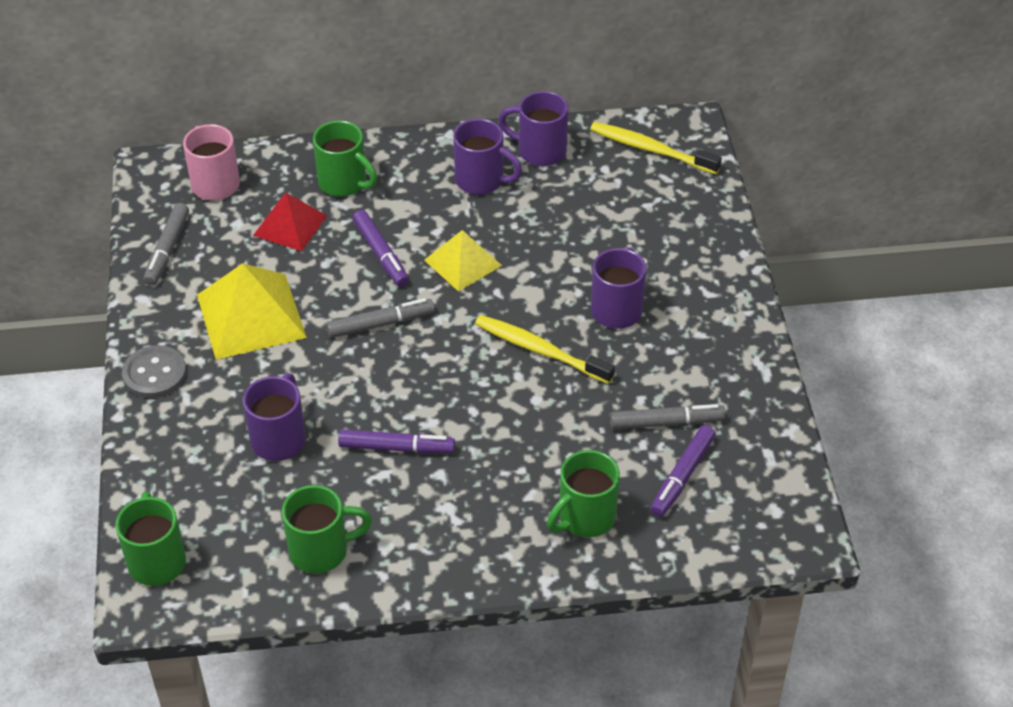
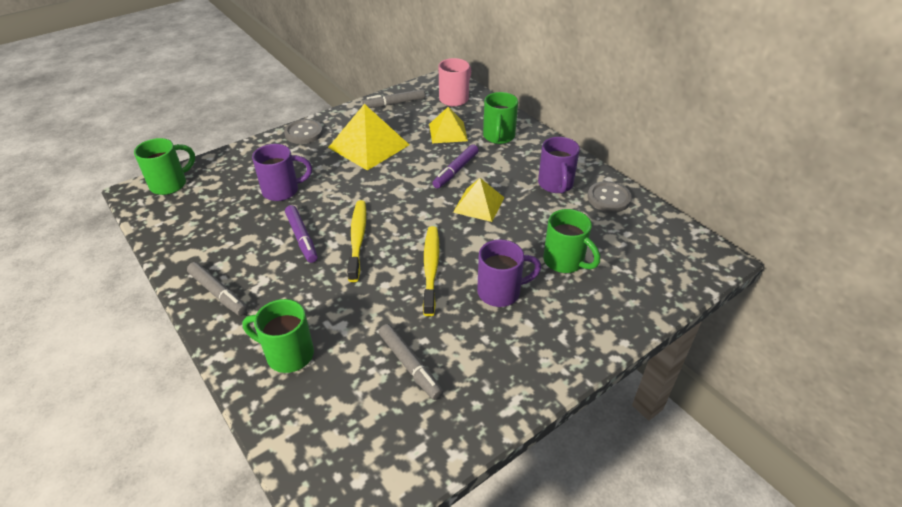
camera: 60 degrees right, 5 degrees down
red pyramid [253,193,327,251] -> yellow pyramid [429,107,468,143]
green mug [282,485,372,574] -> green mug moved to [543,209,600,273]
grey marker [326,298,435,338] -> grey marker moved to [187,262,248,316]
purple mug [498,91,568,166] -> grey button [588,181,632,212]
yellow toothbrush [590,122,722,174] -> yellow toothbrush moved to [347,200,366,282]
purple marker [651,425,716,517] -> none

